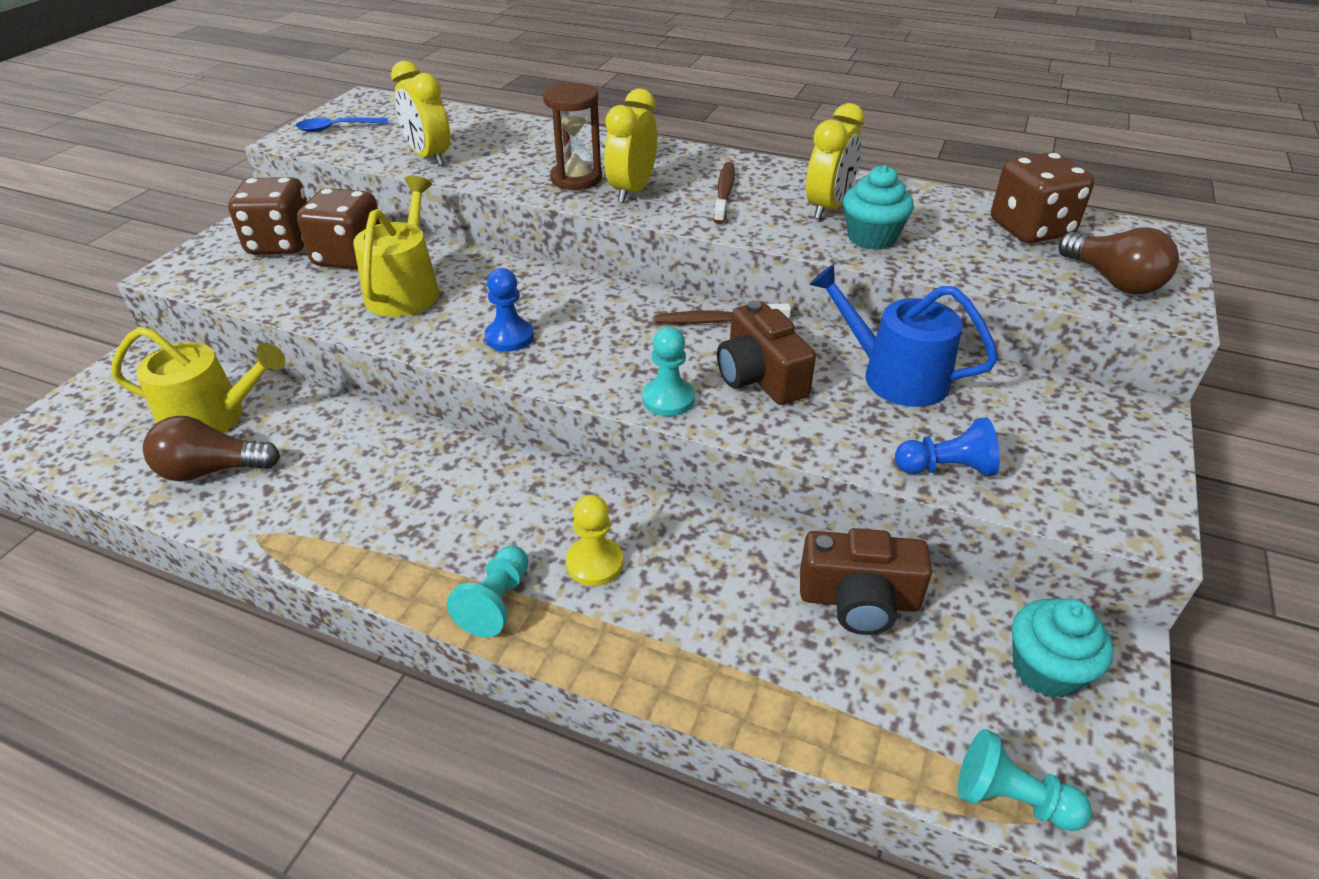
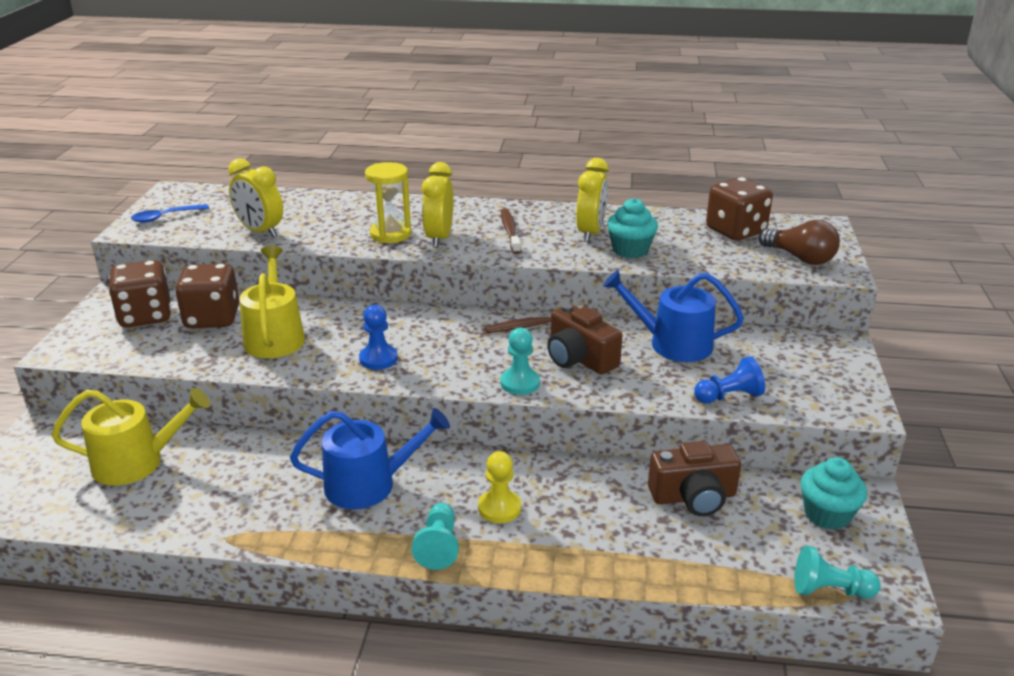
camera: 15 degrees left, 10 degrees down
brown light bulb [143,416,280,481] -> none
brown hourglass [543,83,602,190] -> yellow hourglass [365,162,411,243]
none -> blue watering can [290,408,450,509]

